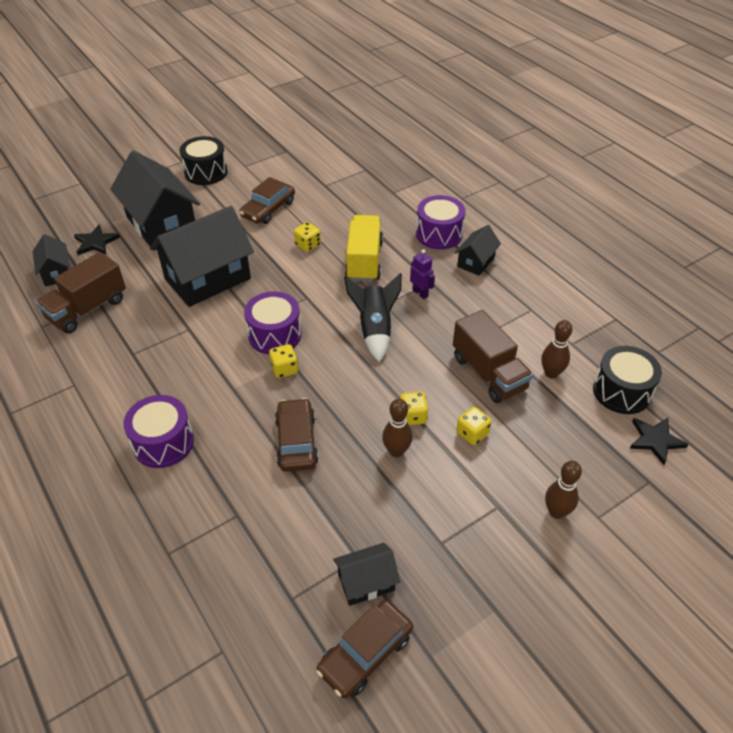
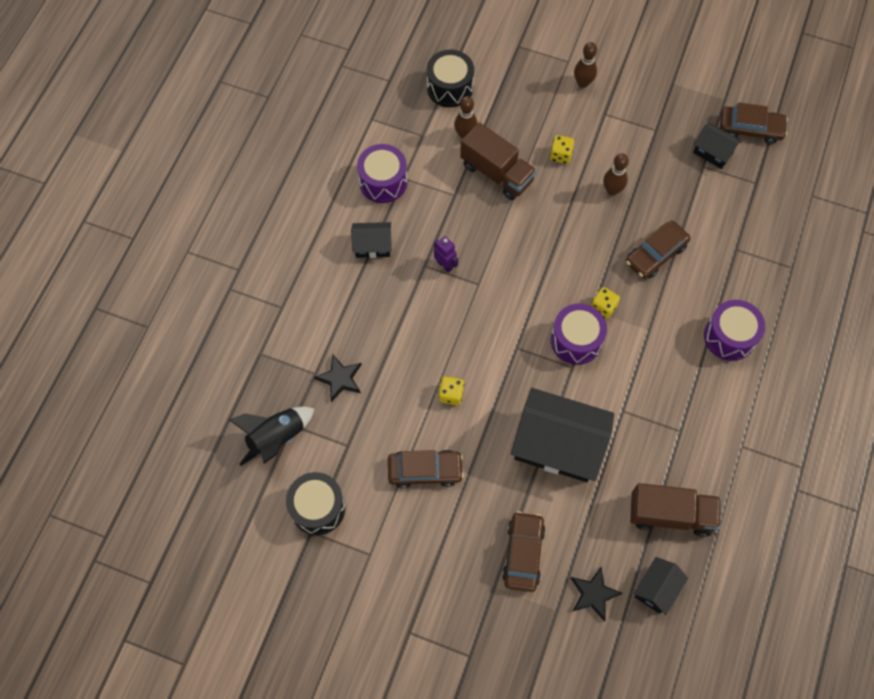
camera: 125 degrees left, 20 degrees up
black house [110,151,200,251] -> brown car [502,511,546,592]
black drum [180,136,228,185] -> black drum moved to [286,472,345,535]
black rocket [344,273,402,362] -> black rocket moved to [229,407,314,466]
yellow truck [345,215,383,282] -> none
yellow dice [400,392,428,425] -> none
purple robot [410,249,435,299] -> purple robot turned 120 degrees clockwise [434,236,458,273]
purple drum [416,195,465,249] -> purple drum moved to [357,144,407,203]
brown truck [453,310,533,403] -> brown truck turned 105 degrees clockwise [460,122,537,200]
black star [630,418,689,465] -> black star moved to [314,355,362,402]

